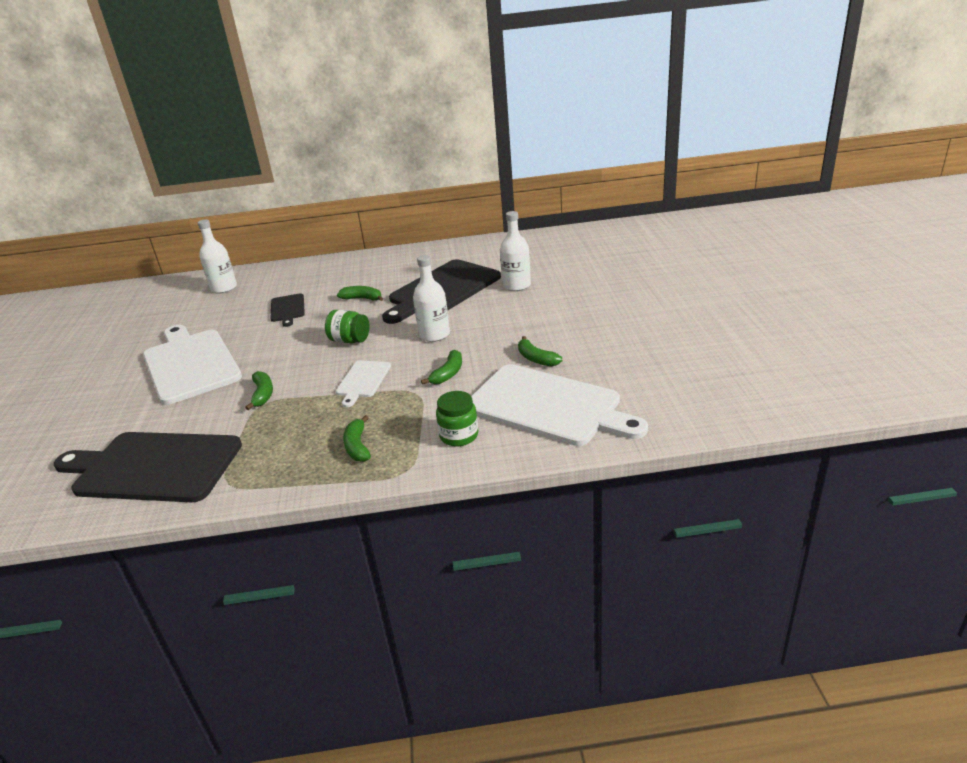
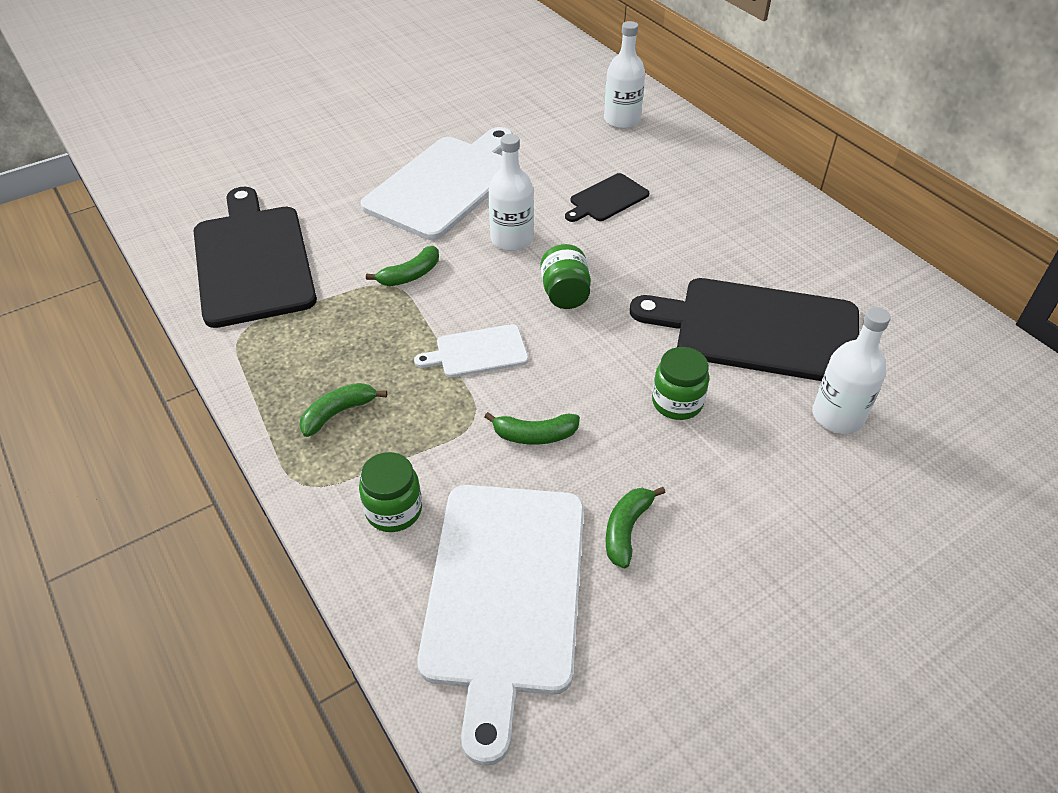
camera: 60 degrees right, 15 degrees up
green banana [337,286,383,301] -> none
white bottle [413,255,450,342] -> white bottle moved to [489,134,534,251]
none -> green jar [652,347,709,420]

